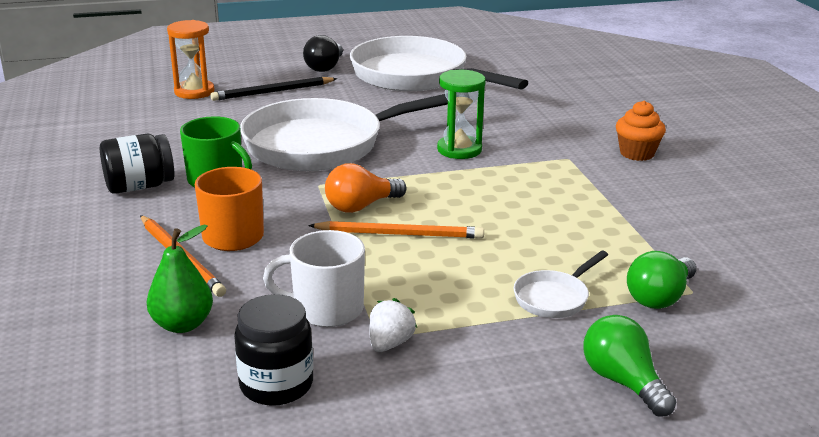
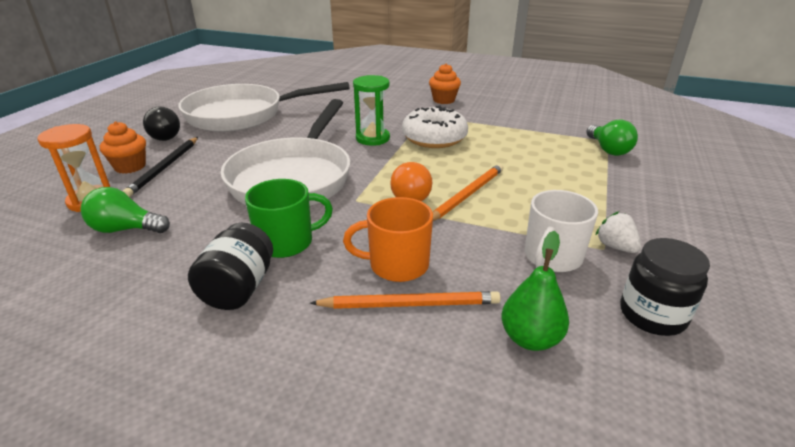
camera: 55 degrees left, 5 degrees up
white pan [514,251,608,318] -> none
green light bulb [584,315,676,417] -> green light bulb moved to [81,187,170,233]
none -> orange cupcake [100,121,146,174]
none -> white donut [402,105,468,148]

